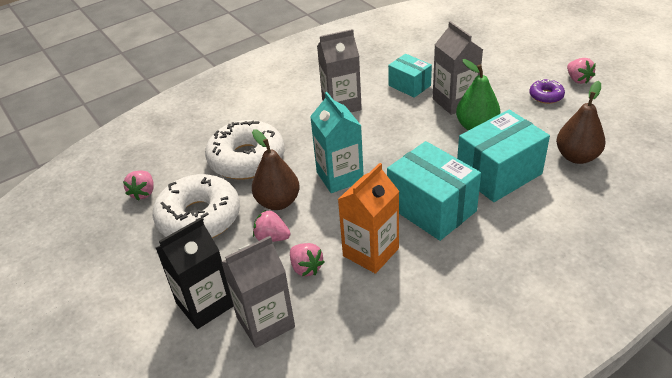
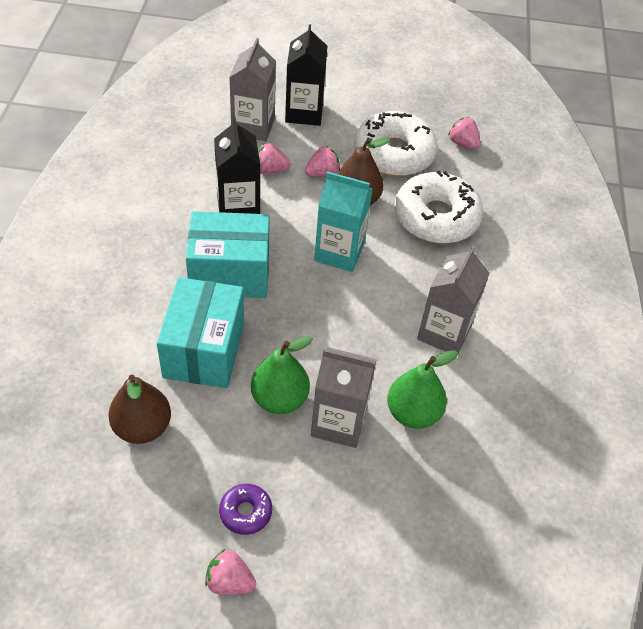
camera: 125 degrees right, 10 degrees up
orange carton [338,163,399,274] -> black carton [214,118,260,214]
turquoise box [388,54,432,98] -> green pear [387,350,458,429]

